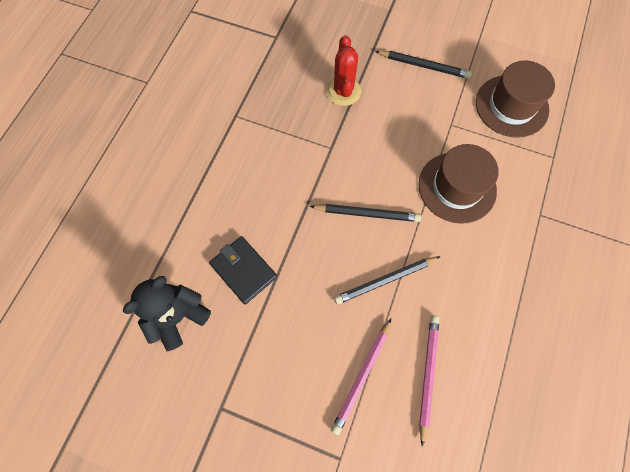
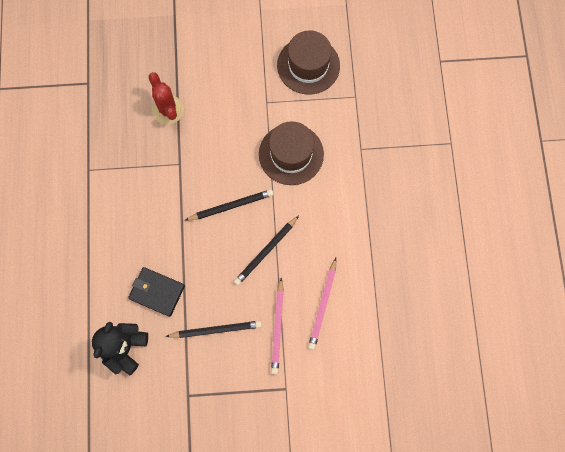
camera: 25 degrees left, 5 degrees up
black pencil [375,51,472,79] -> black pencil moved to [165,320,262,338]
pink pencil [419,316,439,446] -> pink pencil turned 150 degrees counterclockwise [308,258,336,350]

